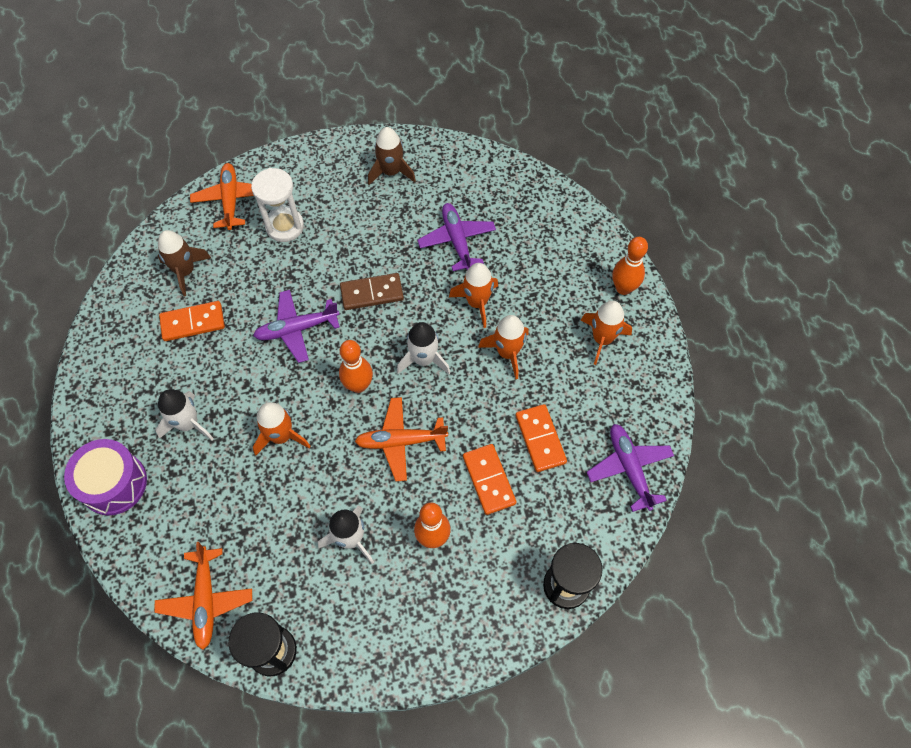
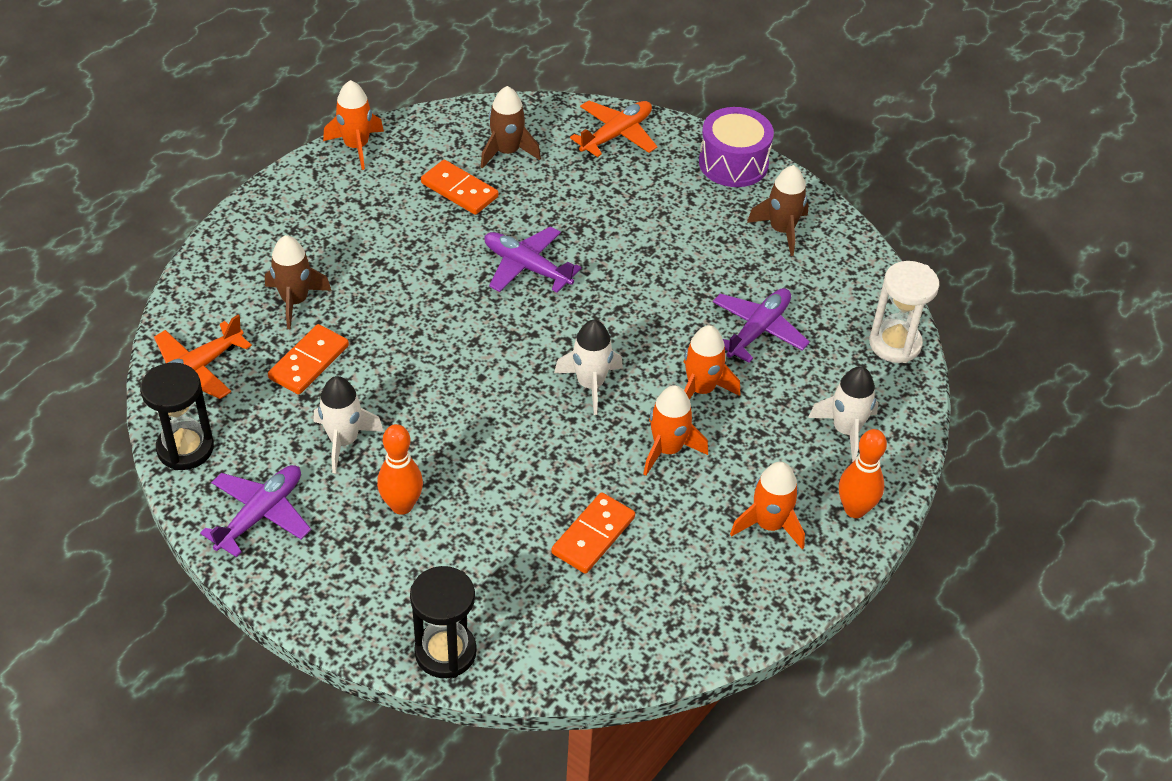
camera: 50 degrees right, 15 degrees down
purple drum [64,439,147,515] -> purple drum moved to [699,107,774,187]
white rocket [156,389,214,440] -> white rocket moved to [808,366,878,462]
white hourglass [251,168,304,242] -> white hourglass moved to [869,261,939,363]
orange rocket [253,402,310,456] -> orange rocket moved to [323,80,384,170]
orange bowling pin [339,340,373,393] -> none
brown domino [340,273,404,310] -> none
orange plane [355,397,448,481] -> none
orange domino [463,444,517,515] -> orange domino moved to [268,324,349,395]
purple plane [587,424,674,512] -> purple plane moved to [200,465,311,557]
none -> brown rocket [265,235,332,329]

